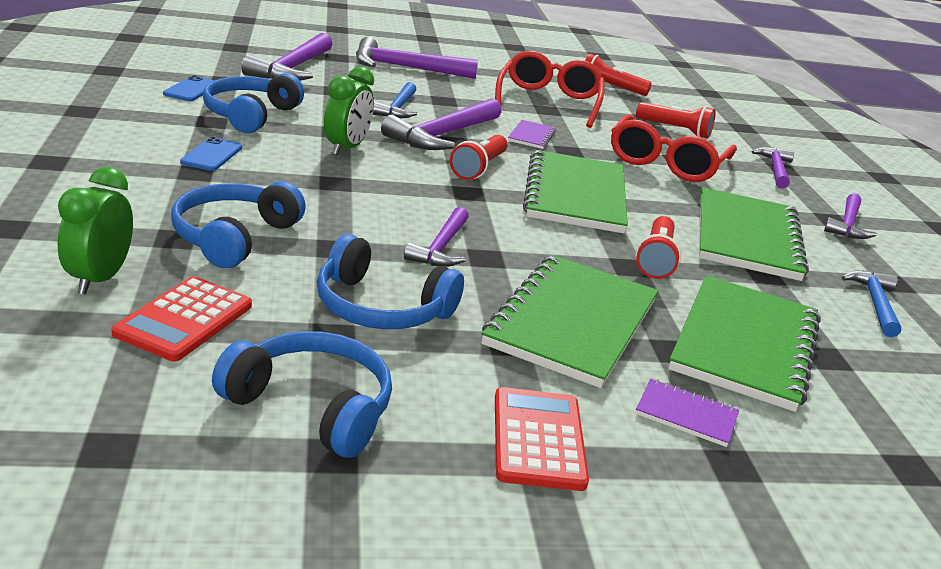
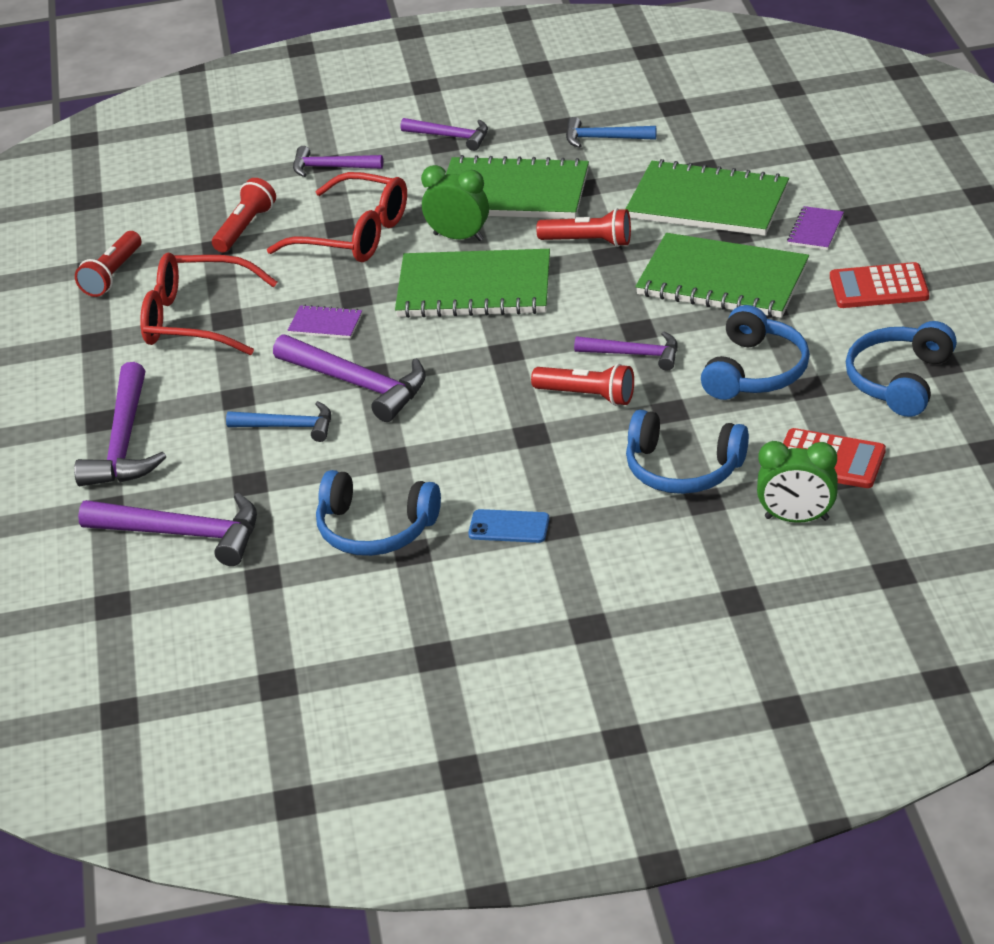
camera: 85 degrees left, 10 degrees up
blue phone [163,75,215,101] -> none
green clock [324,66,374,155] -> green clock moved to [421,165,489,241]
red flashlight [450,135,508,180] -> red flashlight moved to [531,364,634,406]

